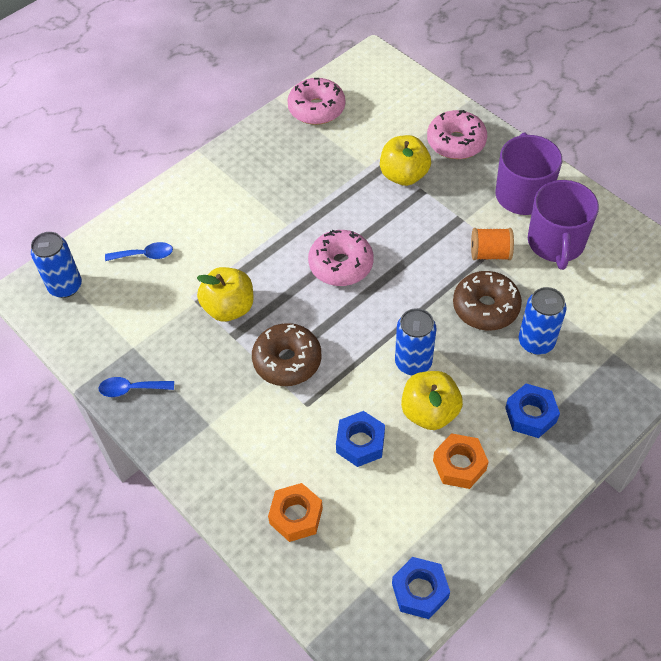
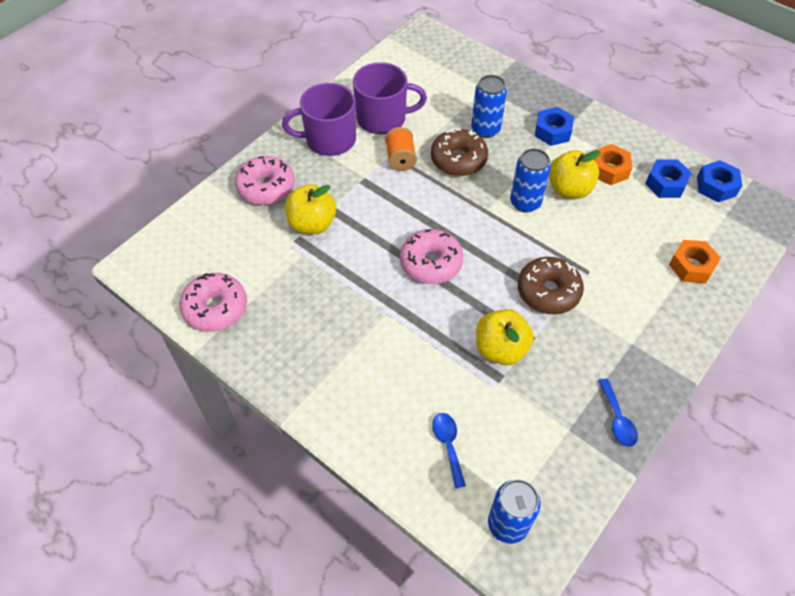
camera: 100 degrees left, 0 degrees up
blue nut [336,411,385,467] -> blue nut moved to [645,159,692,198]

